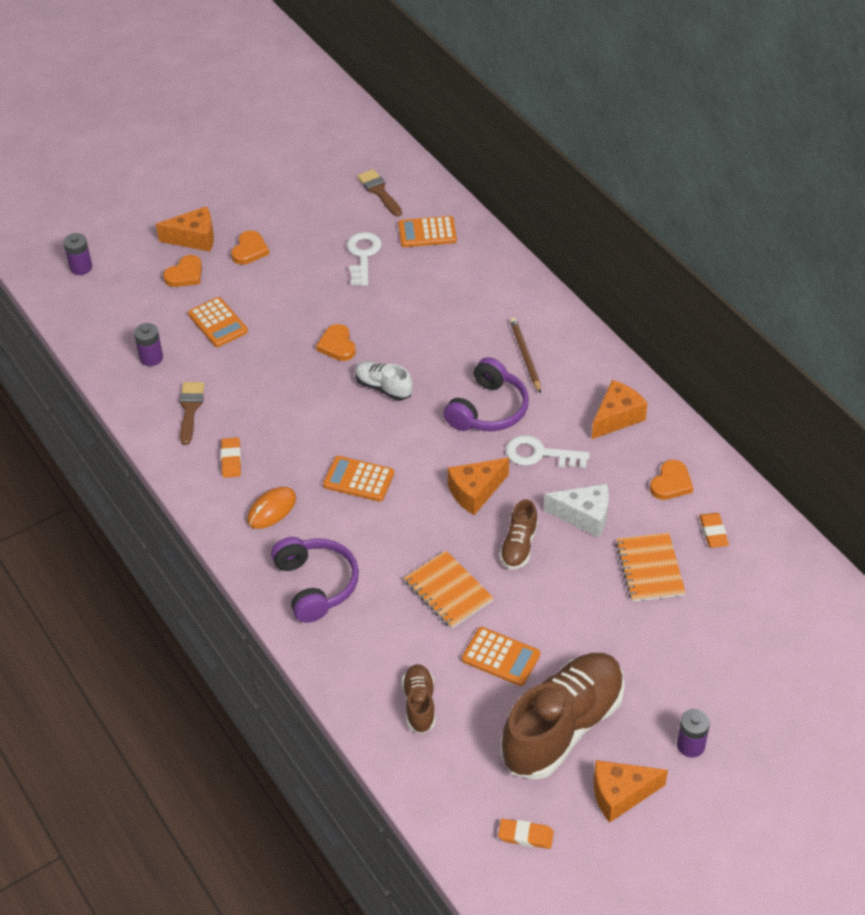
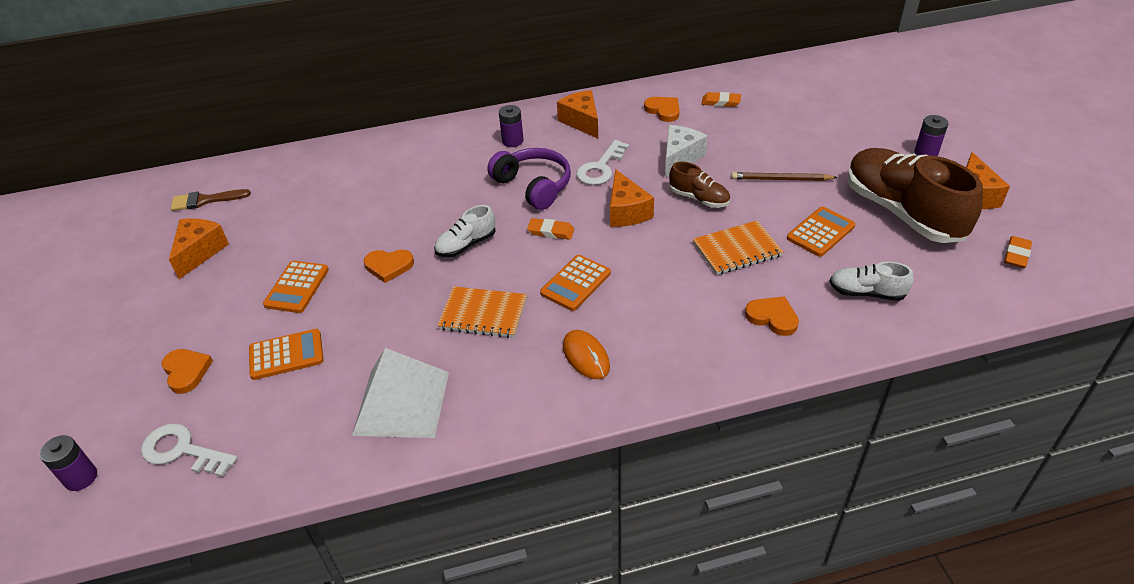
camera: 70 degrees left, 5 degrees down
purple battery [134,323,163,366] -> purple battery moved to [499,105,524,147]
orange cheese [156,206,214,252] -> orange cheese moved to [169,219,229,279]
brown brush [179,382,204,445] -> white pyramid [352,348,449,438]
orange eraser [221,437,241,478] -> orange eraser moved to [527,218,574,240]
orange heart [231,230,269,265] -> orange heart moved to [745,296,799,336]
purple headphones [271,537,359,623] -> none
white key [347,232,381,286] -> white key moved to [141,423,237,477]
orange calculator [398,216,457,247] -> orange calculator moved to [263,261,329,313]
brown shoe [402,664,435,734] -> white shoe [830,262,914,301]
brown pencil [510,317,541,394] -> brown pencil moved to [731,172,838,181]
orange notebook [616,533,686,602] -> orange notebook moved to [437,286,527,338]

